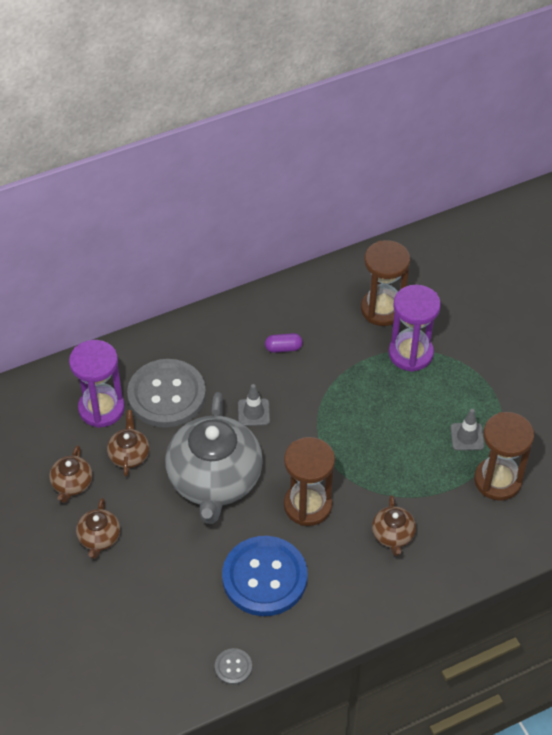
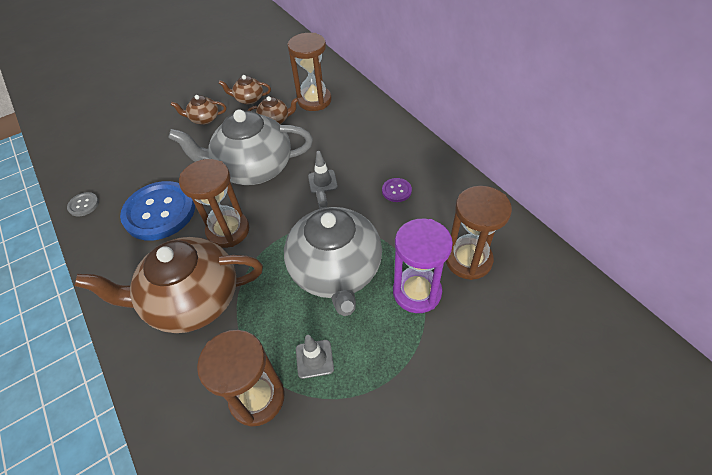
camera: 85 degrees right, 0 degrees up
purple hourglass [69,340,125,428] -> brown hourglass [288,33,332,111]
grey button [127,359,206,428] -> none
purple capsule [265,333,303,353] -> purple button [382,178,412,202]
brown teapot [372,495,416,556] -> brown teapot [75,237,263,333], size x2.25
none -> grey teapot [284,188,382,316]

